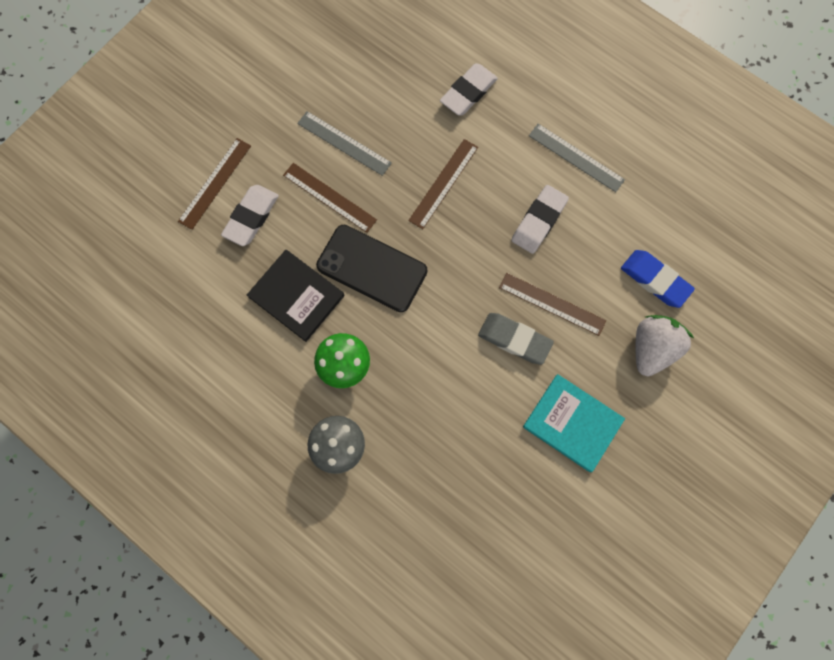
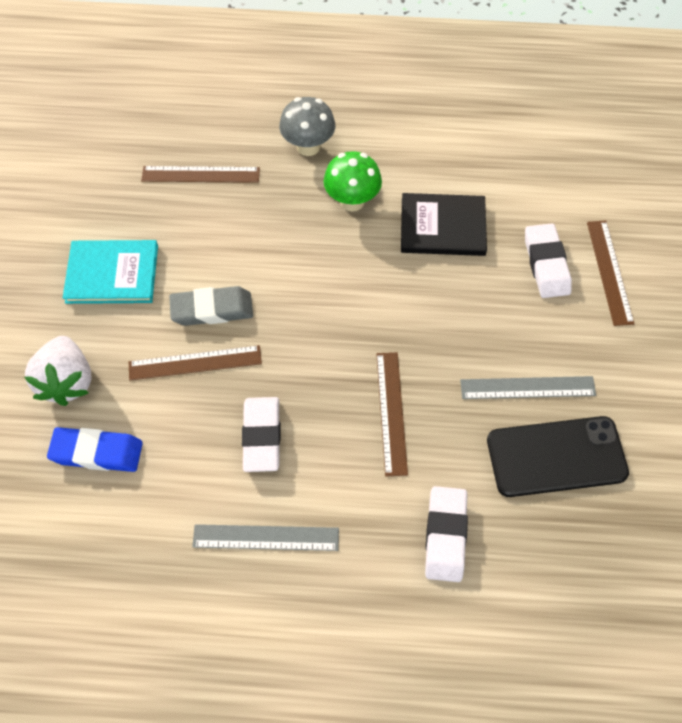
camera: 145 degrees right, 15 degrees down
brown ruler [283,163,377,233] -> brown ruler moved to [141,166,260,183]
black phone [316,225,427,312] -> black phone moved to [487,416,629,497]

